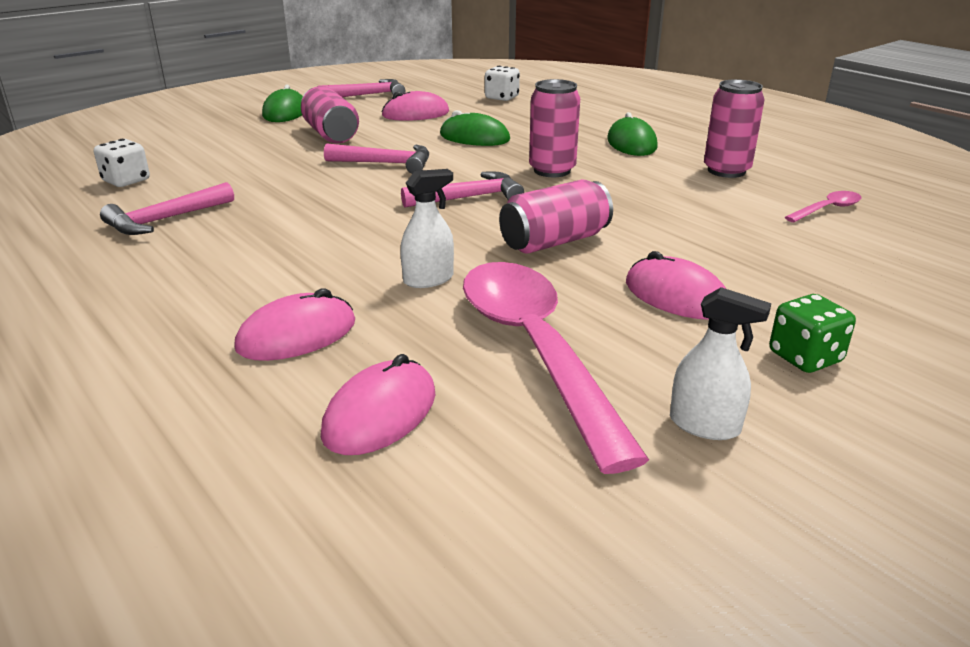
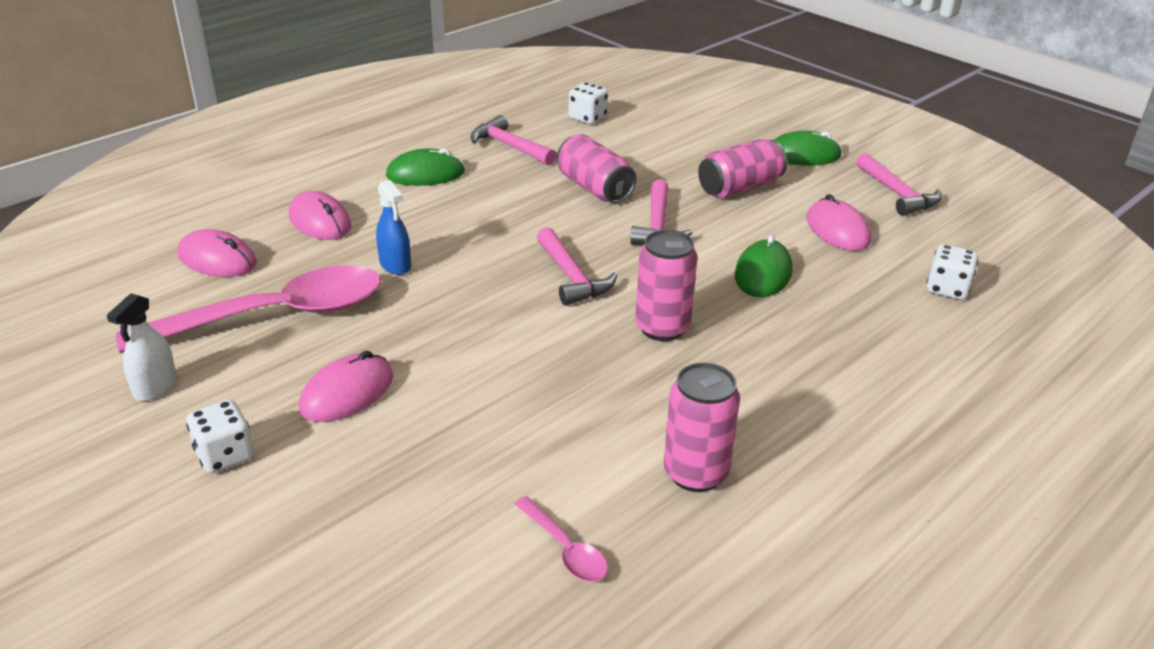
camera: 85 degrees right, 5 degrees up
white spray bottle [400,169,454,288] -> blue spray bottle [376,180,411,275]
pink can [499,179,613,254] -> pink can moved to [557,134,637,203]
green mouse [607,112,658,156] -> green mouse moved to [386,148,465,186]
green dice [769,294,856,373] -> white dice [186,400,254,473]

